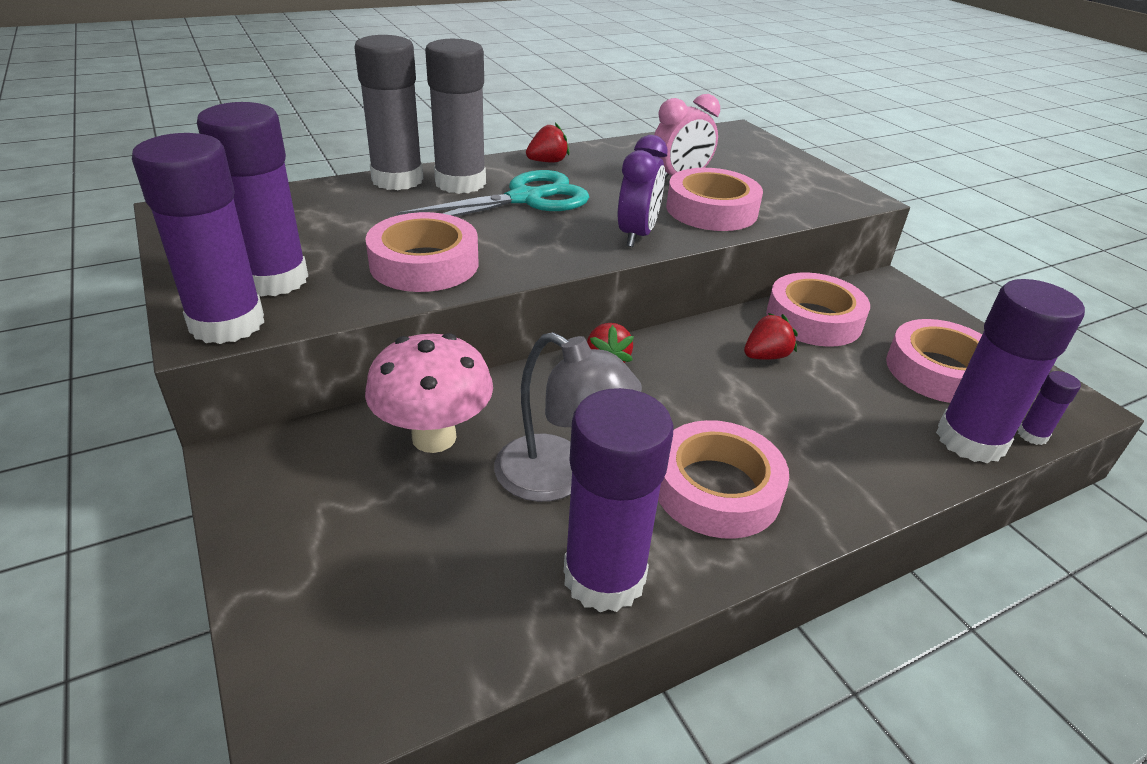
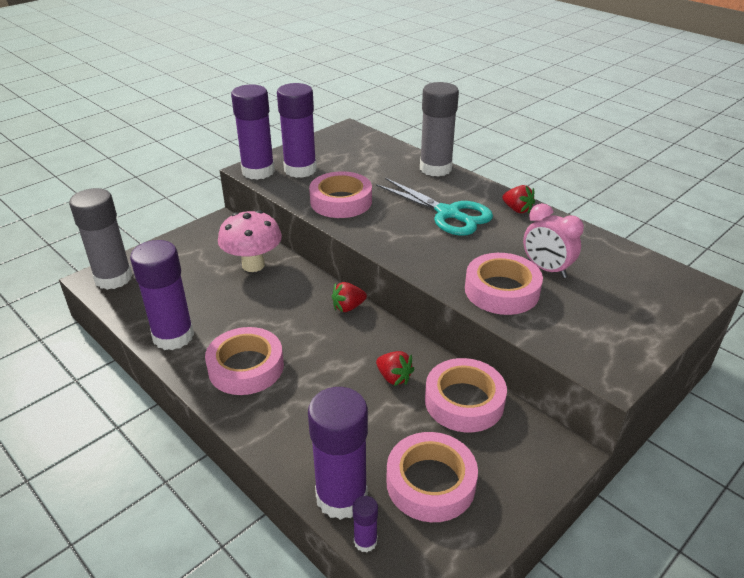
camera: 75 degrees right, 0 degrees up
grey glue stick [425,39,486,194] -> grey glue stick moved to [69,188,132,290]
grey lamp [494,332,642,502] -> none
purple clock [618,135,667,247] -> none

